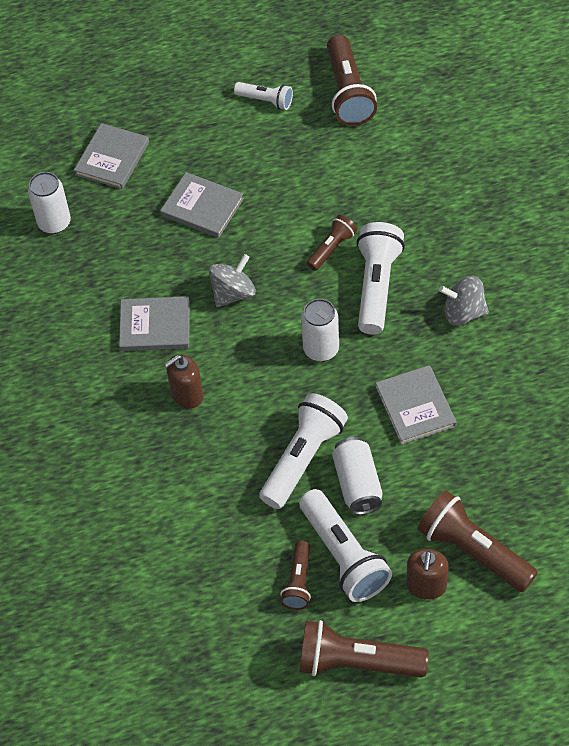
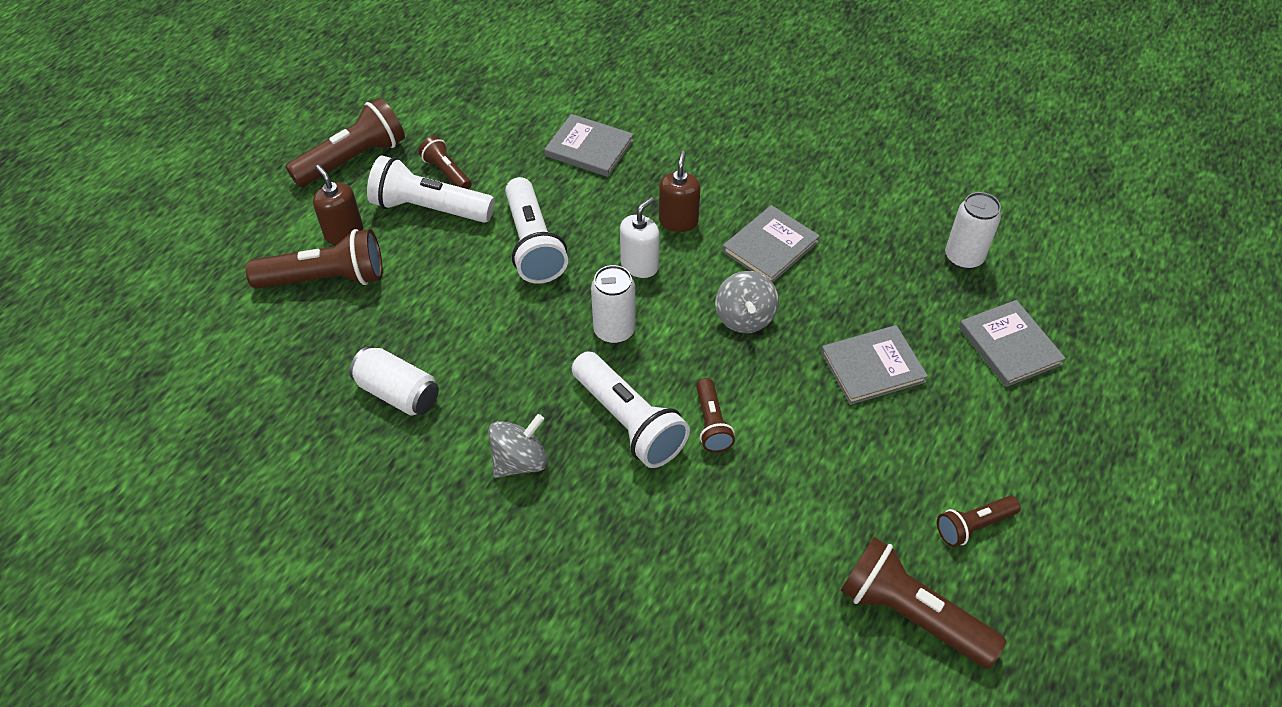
camera: 130 degrees right, 5 degrees down
white flashlight [234,82,293,110] -> brown flashlight [937,496,1021,547]
white can [332,437,382,515] -> white can moved to [349,346,439,416]
grey book [376,365,457,445] -> grey book moved to [544,114,634,177]
none -> white soap dispenser [620,197,660,278]

